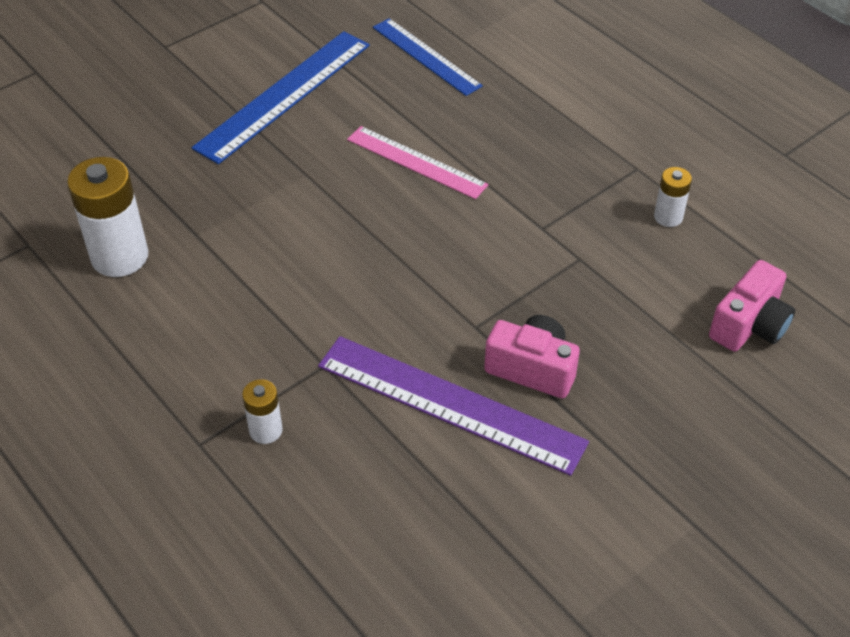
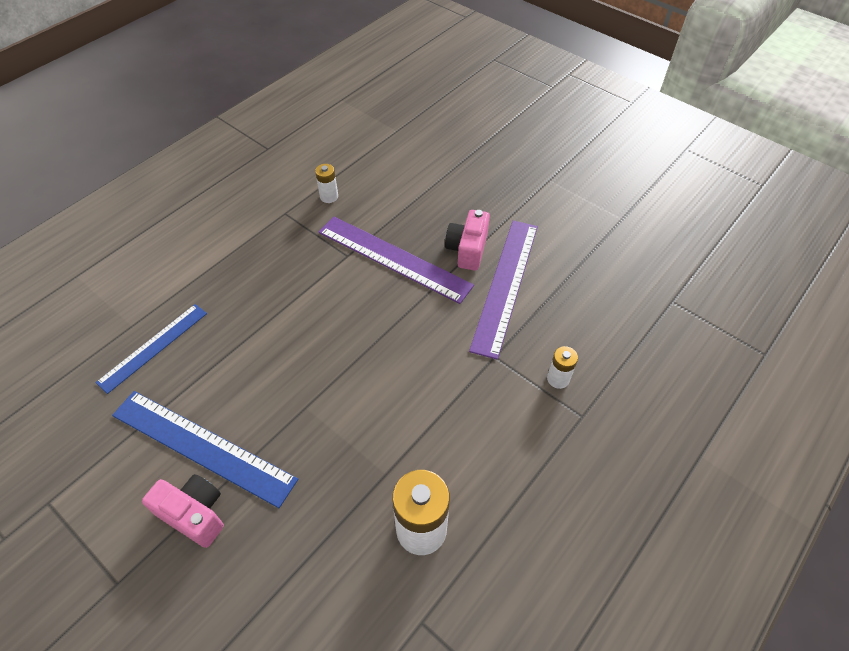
camera: 100 degrees left, 5 degrees up
pink ruler [347,126,489,199] -> none
pink camera [709,260,795,352] -> pink camera moved to [142,474,224,548]
none -> purple ruler [319,217,474,304]

